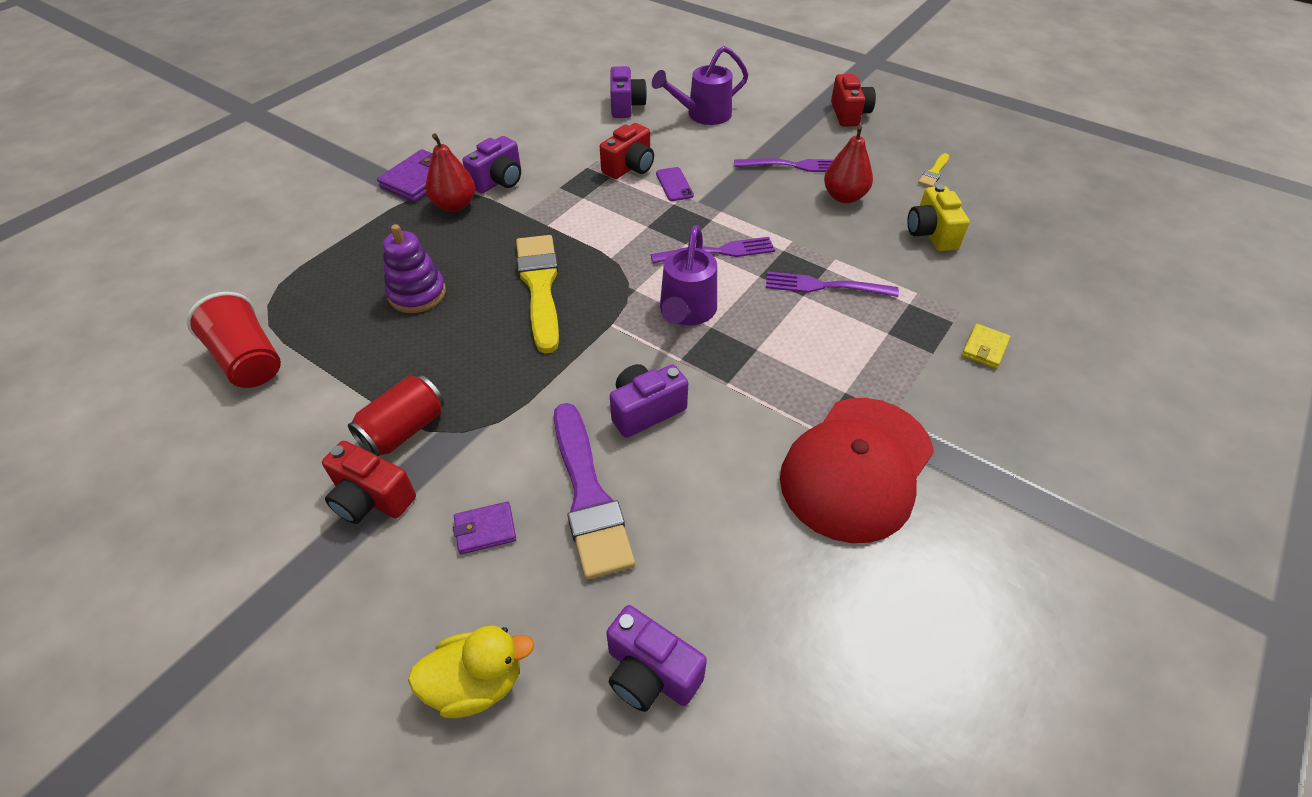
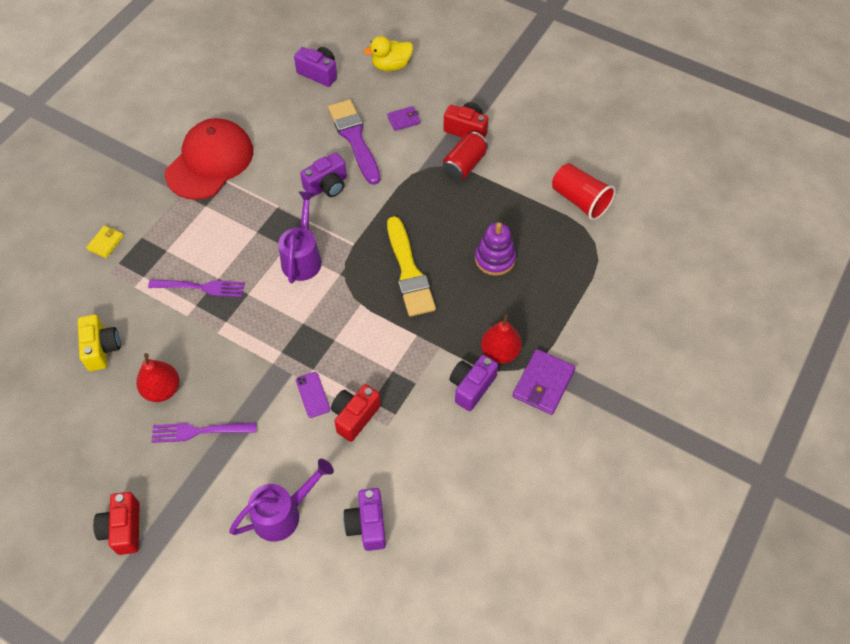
camera: 175 degrees right, 10 degrees up
purple fork [651,237,775,263] -> none
yellow brush [918,153,949,187] -> none

